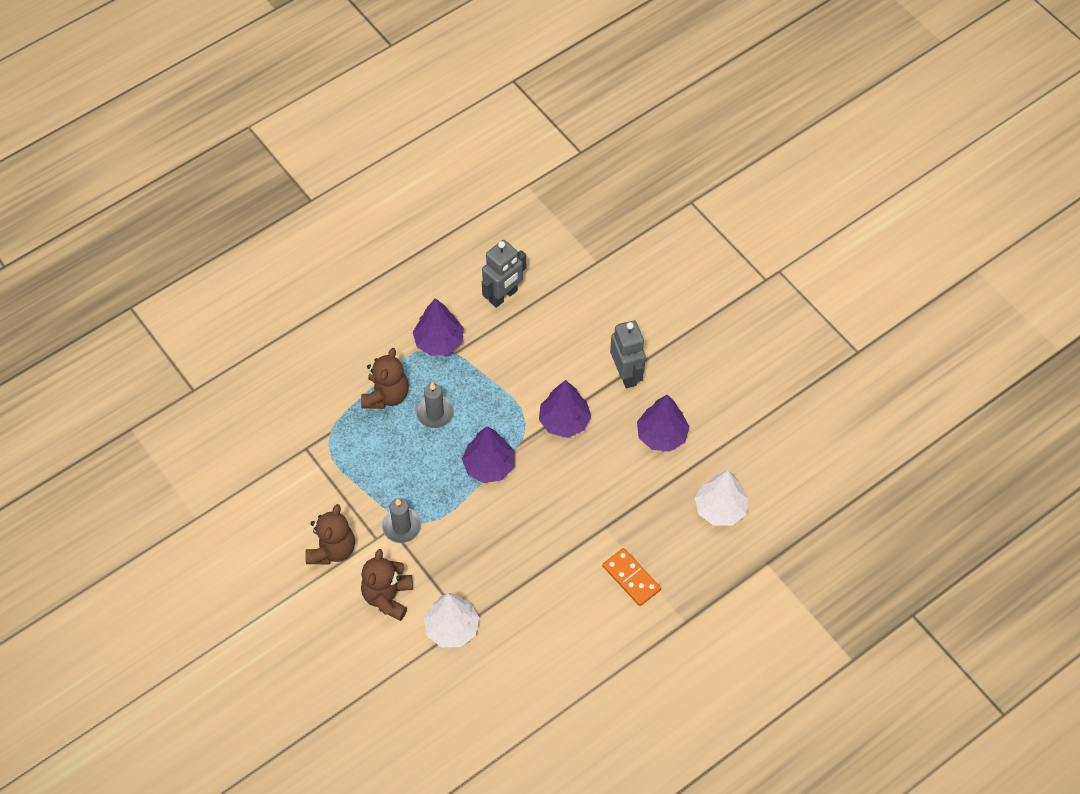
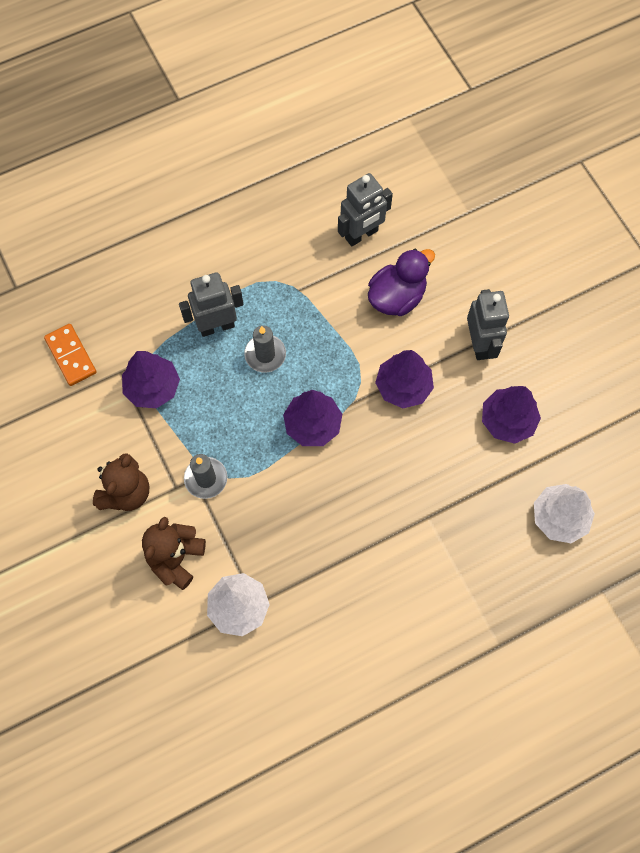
camera: 10 degrees right, 10 degrees up
brown teddy bear [361,348,409,409] -> grey robot [179,272,243,337]
purple tree [413,298,464,356] -> purple tree moved to [122,351,180,408]
orange domino [603,548,661,606] -> orange domino moved to [44,324,97,386]
none -> purple duck [368,249,435,316]

